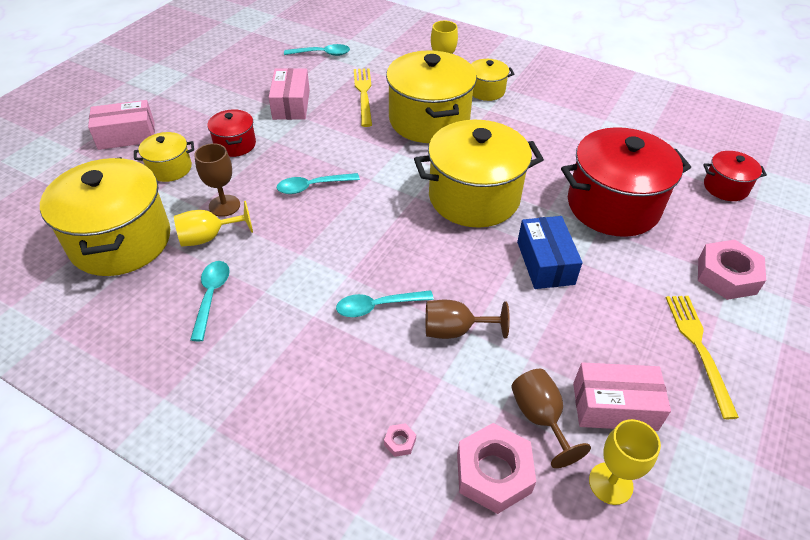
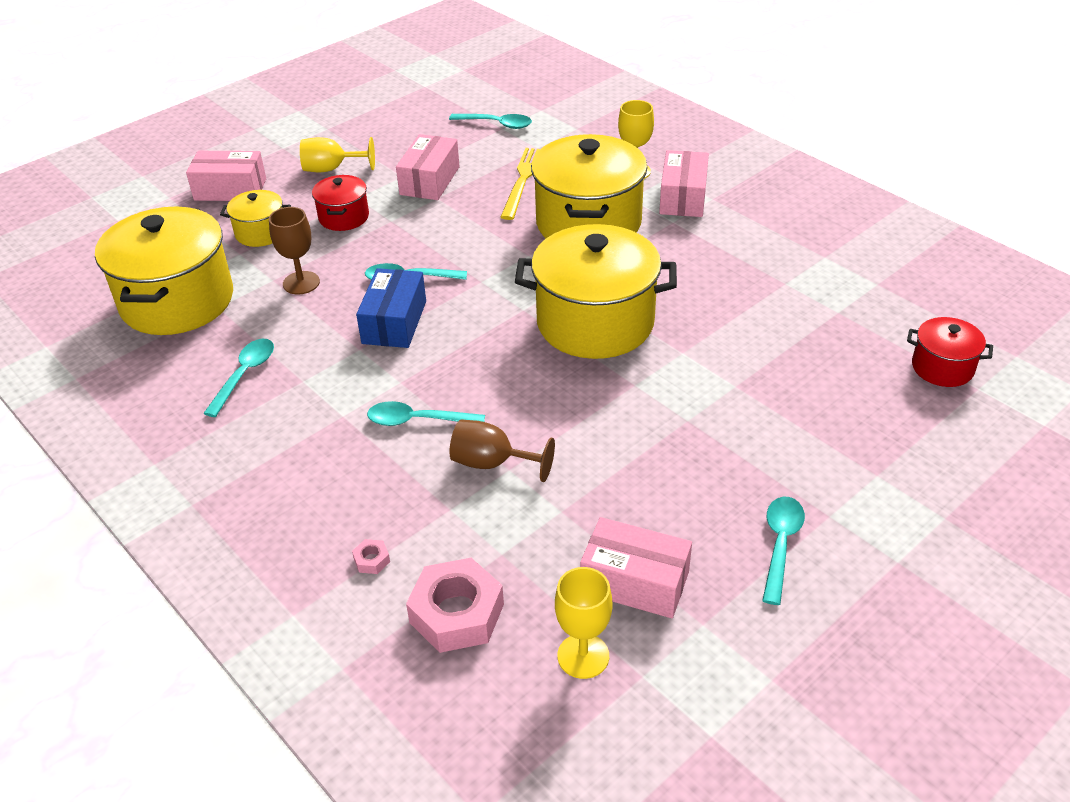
camera: 20 degrees right, 5 degrees down
yellow goblet [174,201,253,247] -> yellow goblet moved to [300,137,375,172]
yellow pot [471,59,514,101] -> pink box [659,150,709,217]
brown goblet [511,369,591,468] -> none
blue box [517,216,583,289] -> blue box moved to [356,268,426,348]
red pot [561,127,691,237] -> none
yellow fork [666,296,739,419] -> turquoise spoon [762,497,805,605]
pink nut [698,240,766,300] -> none

